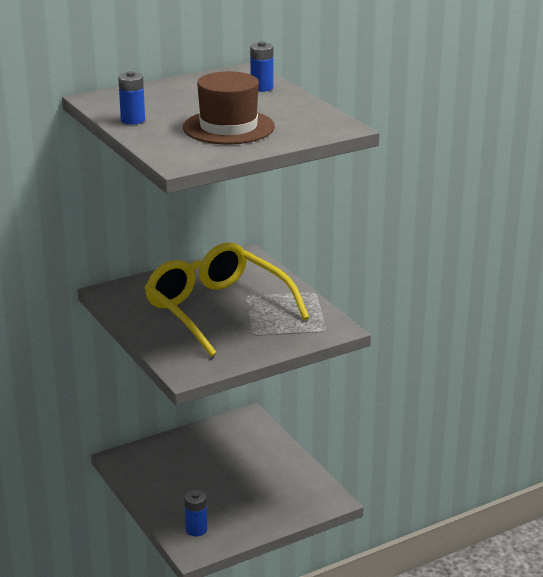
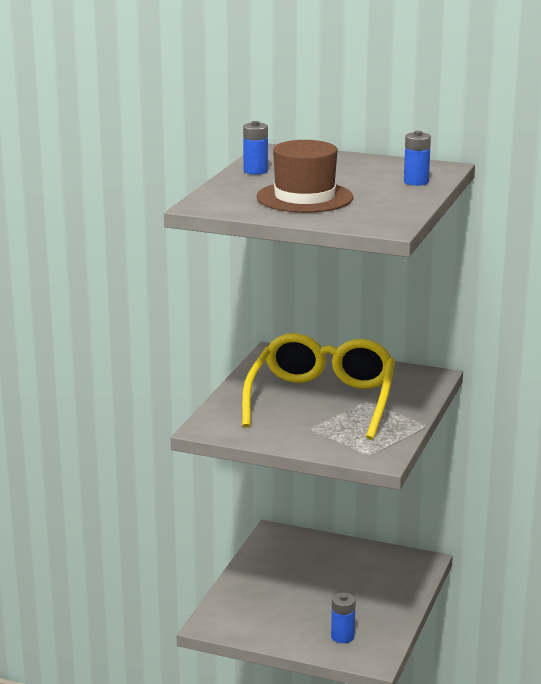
camera: 50 degrees right, 5 degrees down
blue battery [185,490,207,536] -> blue battery moved to [331,593,356,643]

